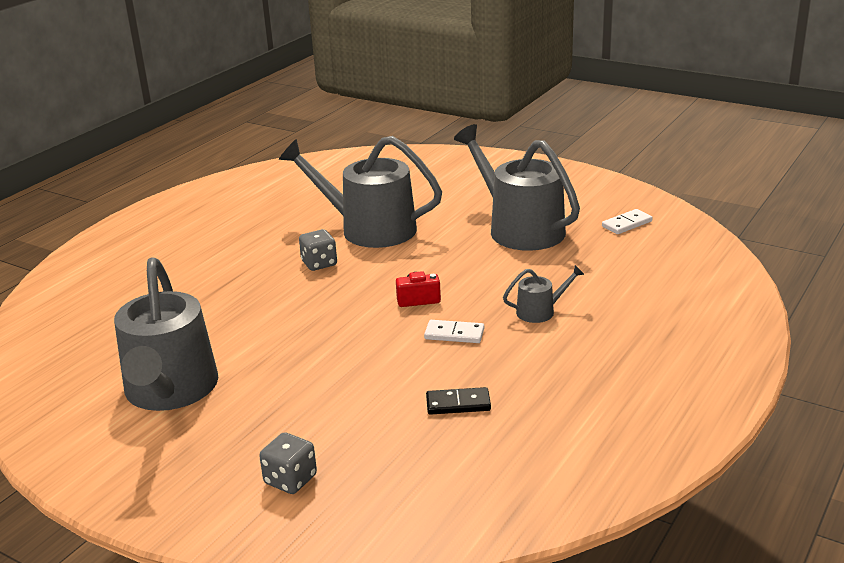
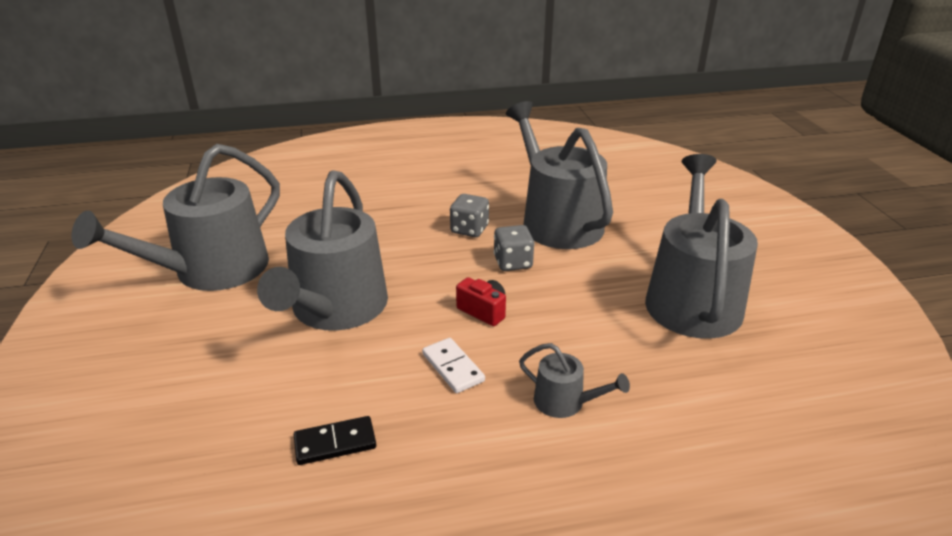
camera: 45 degrees right, 5 degrees up
grey dice [259,432,317,494] -> grey dice moved to [494,225,535,271]
black domino [426,387,491,415] -> black domino turned 60 degrees counterclockwise [294,416,376,465]
white domino [602,209,653,234] -> none
none -> grey watering can [257,170,388,331]

